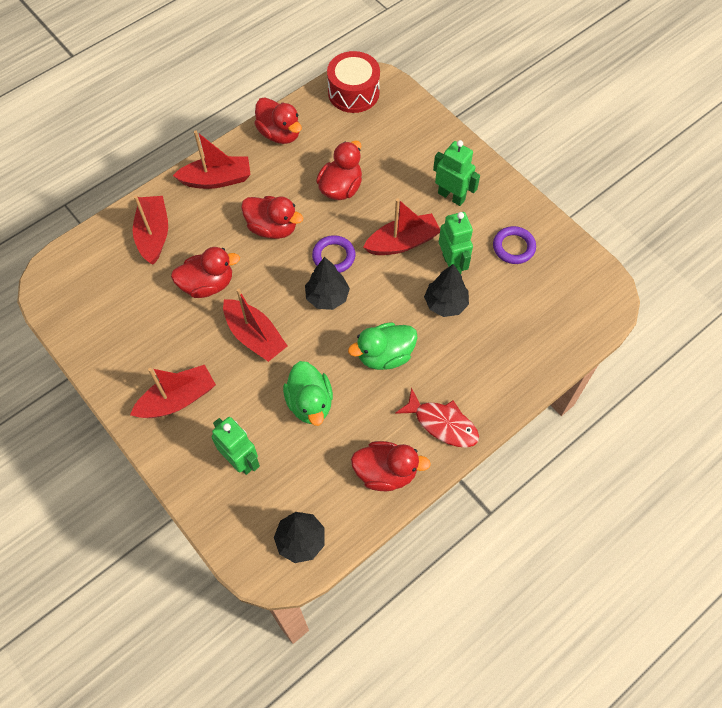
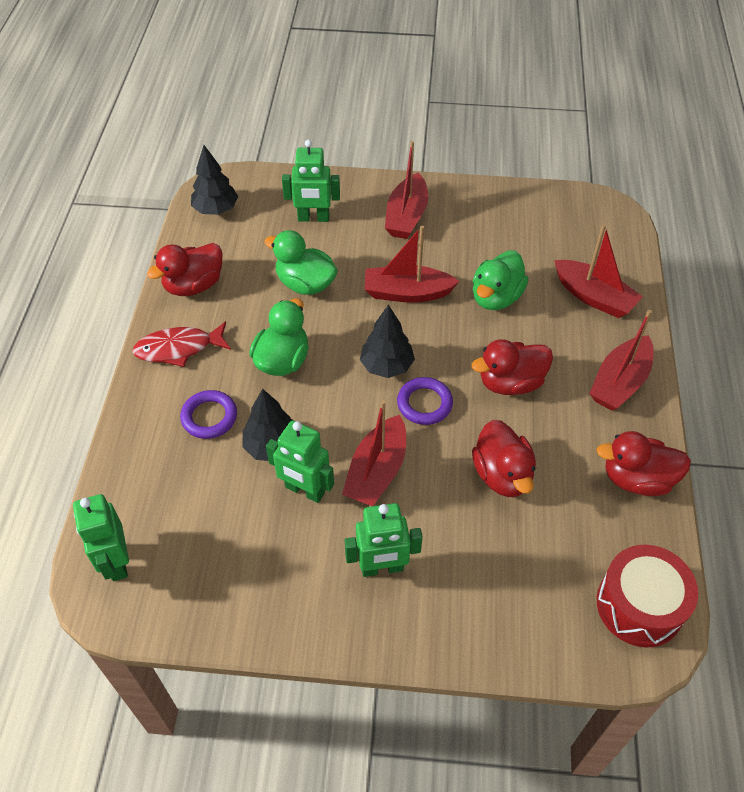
camera: 135 degrees right, 10 degrees down
red duck [171,247,240,298] -> green duck [473,250,528,310]
purple ring [493,226,536,264] -> purple ring moved to [180,390,237,439]
none -> green robot [73,494,129,581]

